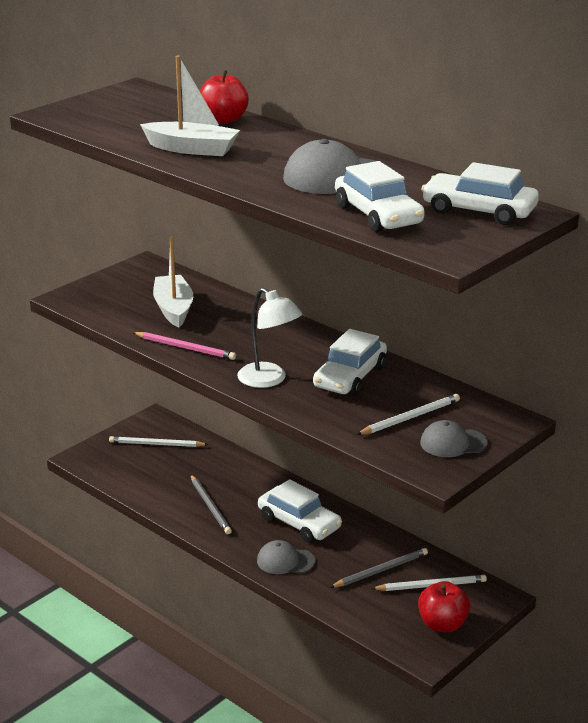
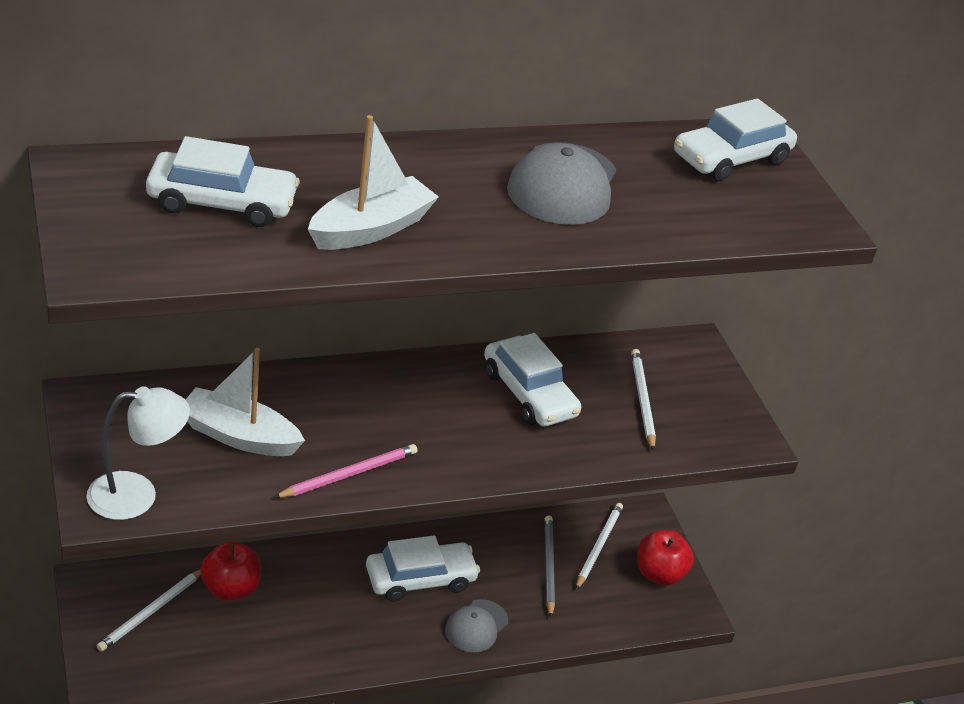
camera: 65 degrees left, 10 degrees up
grey pencil [191,475,232,534] -> none
red apple [200,70,249,124] -> red apple moved to [200,541,261,600]
white lamp [237,288,302,388] -> white lamp moved to [86,386,190,520]
white car [335,161,425,232] -> white car moved to [146,136,300,227]
grey cap [420,420,488,457] -> none

